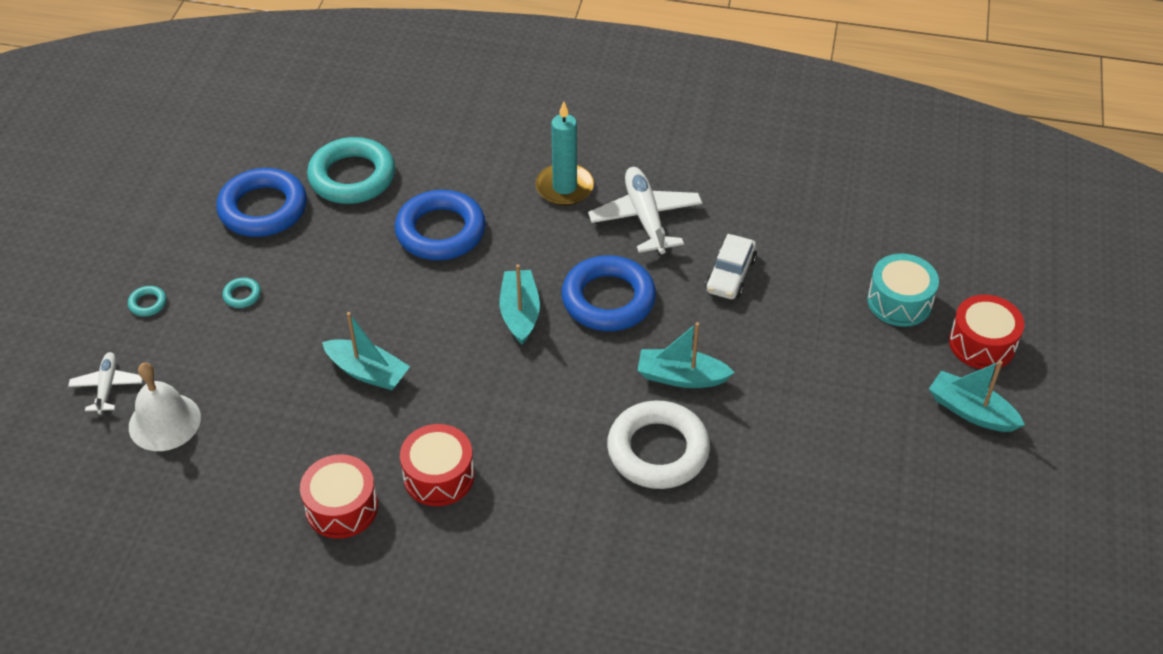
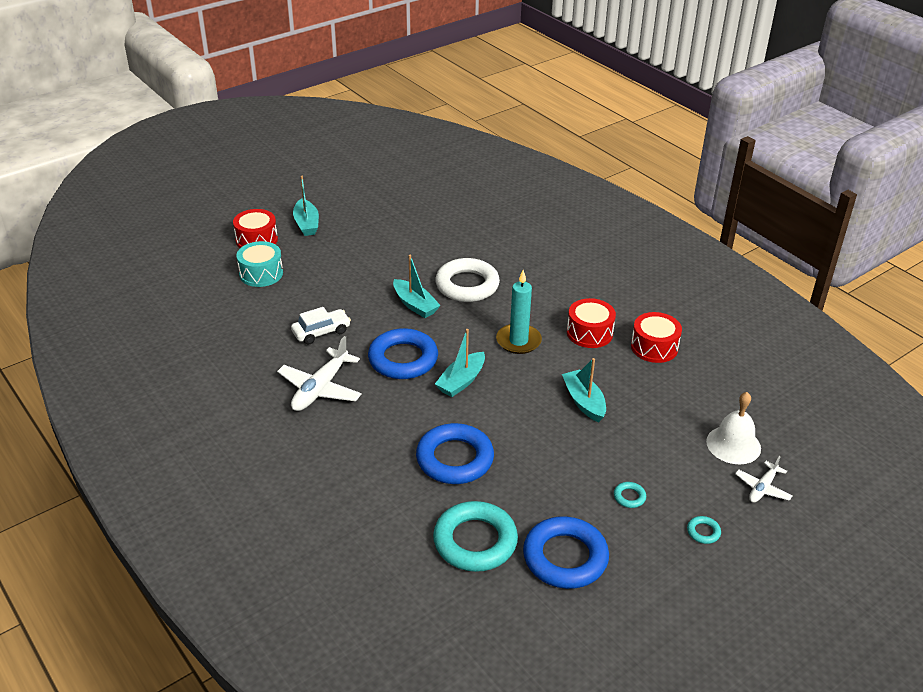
camera: 140 degrees left, 10 degrees down
turquoise candle [535,101,594,206] -> turquoise candle moved to [496,270,542,354]

